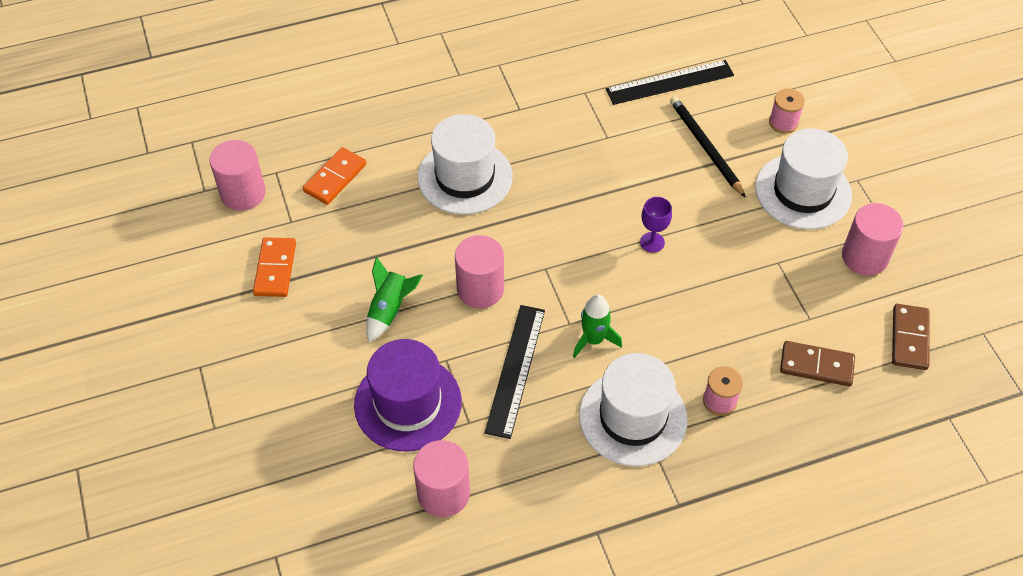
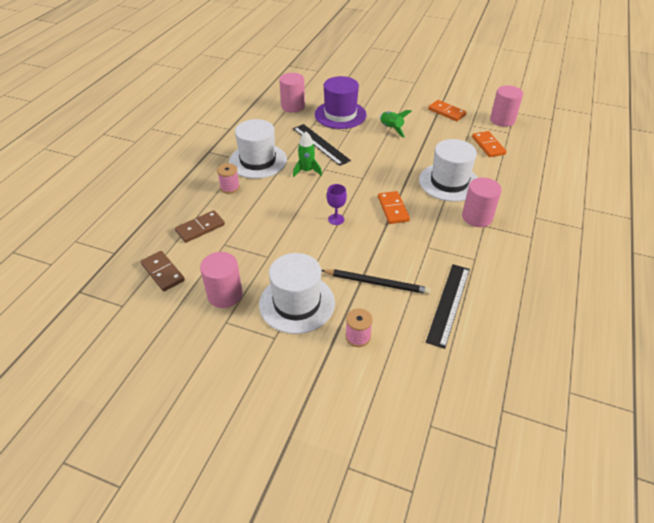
camera: 130 degrees right, 10 degrees down
pink cylinder [455,235,504,308] -> pink cylinder moved to [462,178,502,227]
none -> orange domino [378,191,410,224]

